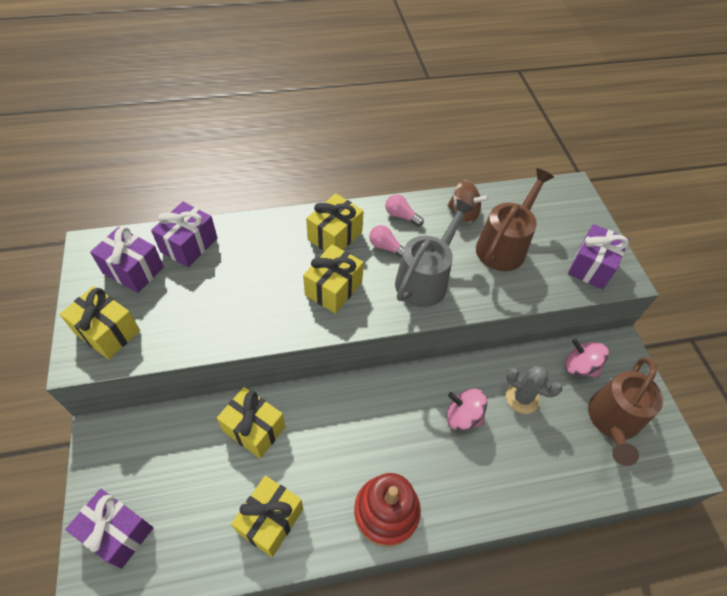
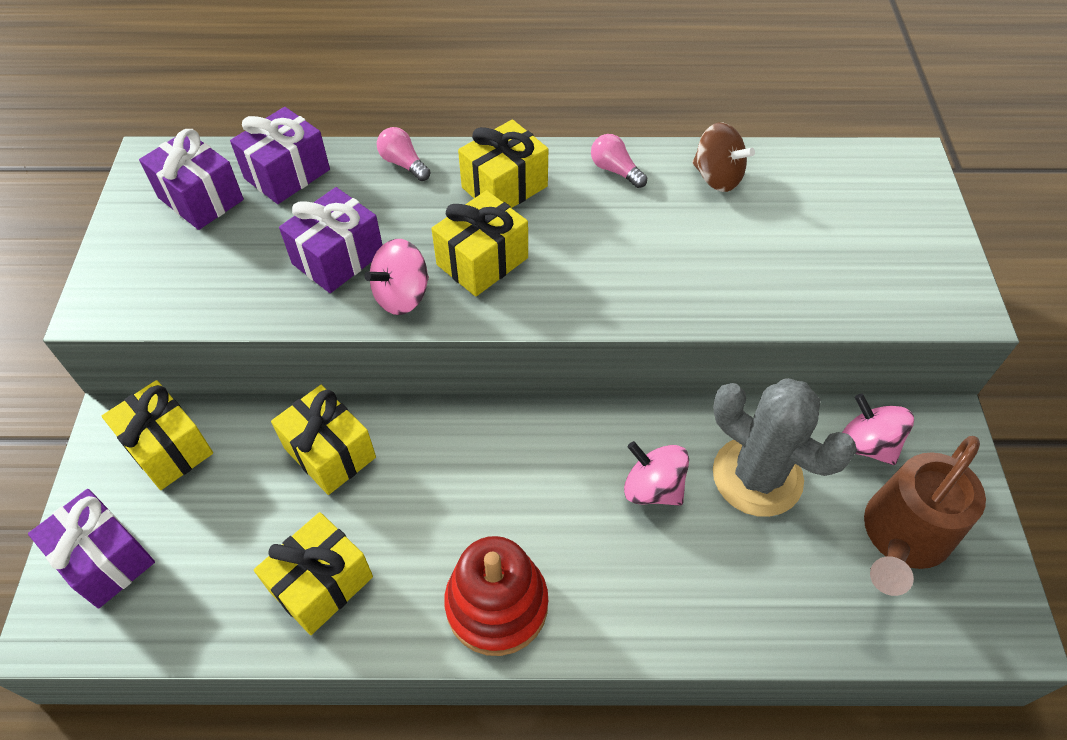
camera: 15 degrees right, 0 degrees up
yellow gift [60,286,140,359] -> yellow gift moved to [102,380,213,490]
pink light bulb [369,225,404,257] -> pink light bulb moved to [377,127,431,181]
grey watering can [395,199,475,307] -> none
brown watering can [476,168,554,271] -> none
grey cactus [506,366,563,414] -> grey cactus [713,378,857,517], size x1.62
purple gift [568,224,629,289] -> purple gift moved to [279,187,383,293]
none -> pink spinning top [364,239,429,315]

